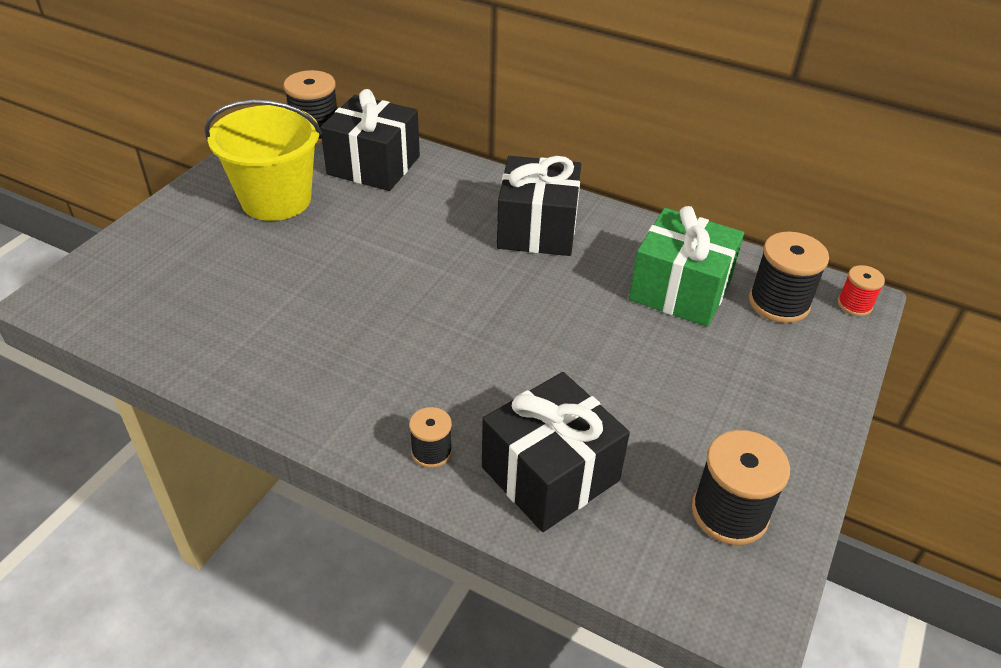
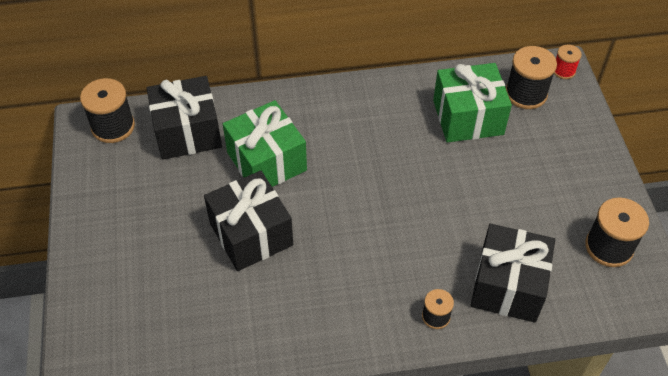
camera: 35 degrees left, 10 degrees up
yellow bucket [204,100,322,221] -> none
black gift [497,156,581,256] -> black gift moved to [204,171,293,271]
none -> green gift [223,100,307,187]

